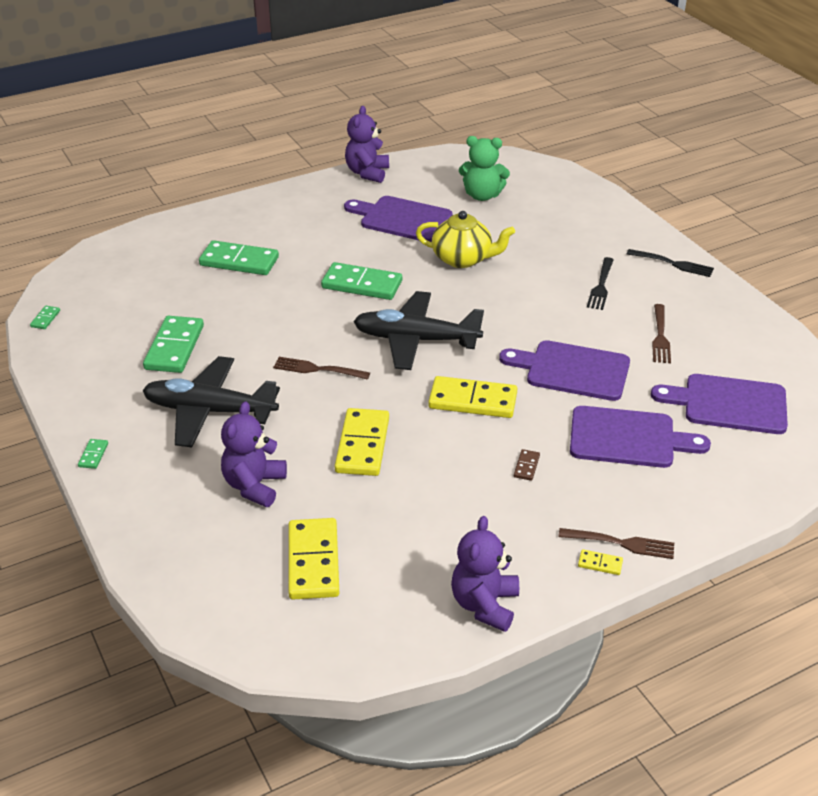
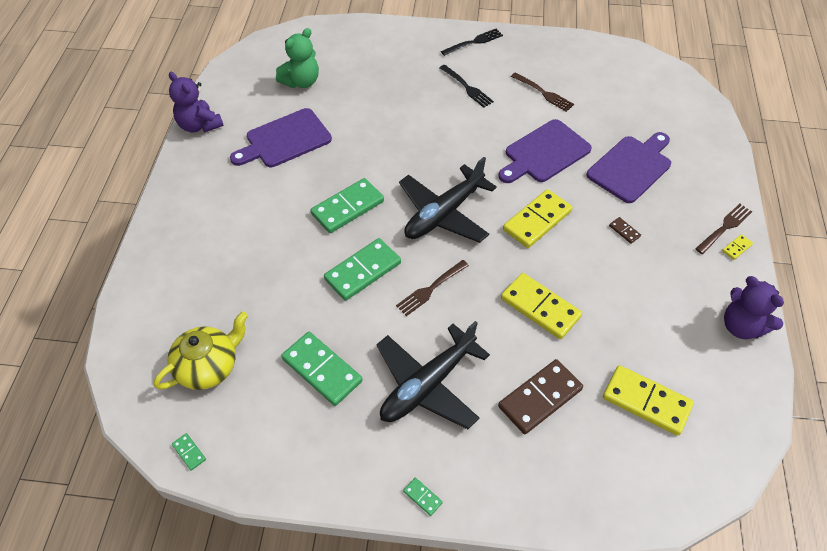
camera: 55 degrees left, 15 degrees up
green domino [199,240,279,275] -> green domino moved to [324,238,401,301]
purple teddy bear [221,401,287,507] -> brown domino [498,359,583,434]
yellow teapot [416,211,515,268] -> yellow teapot moved to [154,311,248,390]
purple cutting board [651,374,788,434] -> none

